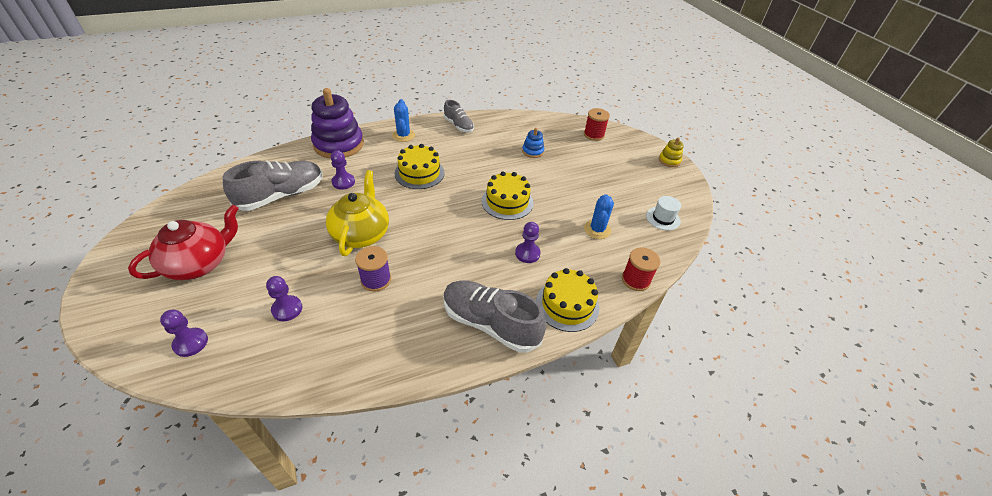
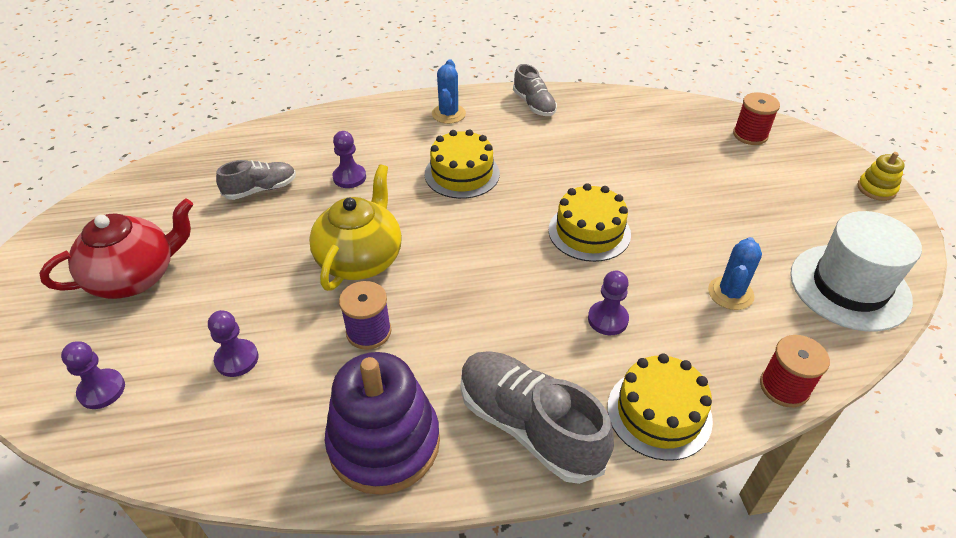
camera: 15 degrees right, 0 degrees up
grey shoe [223,160,323,211] -> grey shoe [216,160,296,200], size x0.58
purple stacking toy [311,88,364,159] -> purple stacking toy moved to [325,352,440,495]
blue stacking toy [522,128,544,158] -> none
white hat [646,196,681,230] -> white hat [790,211,922,332], size x2.00

